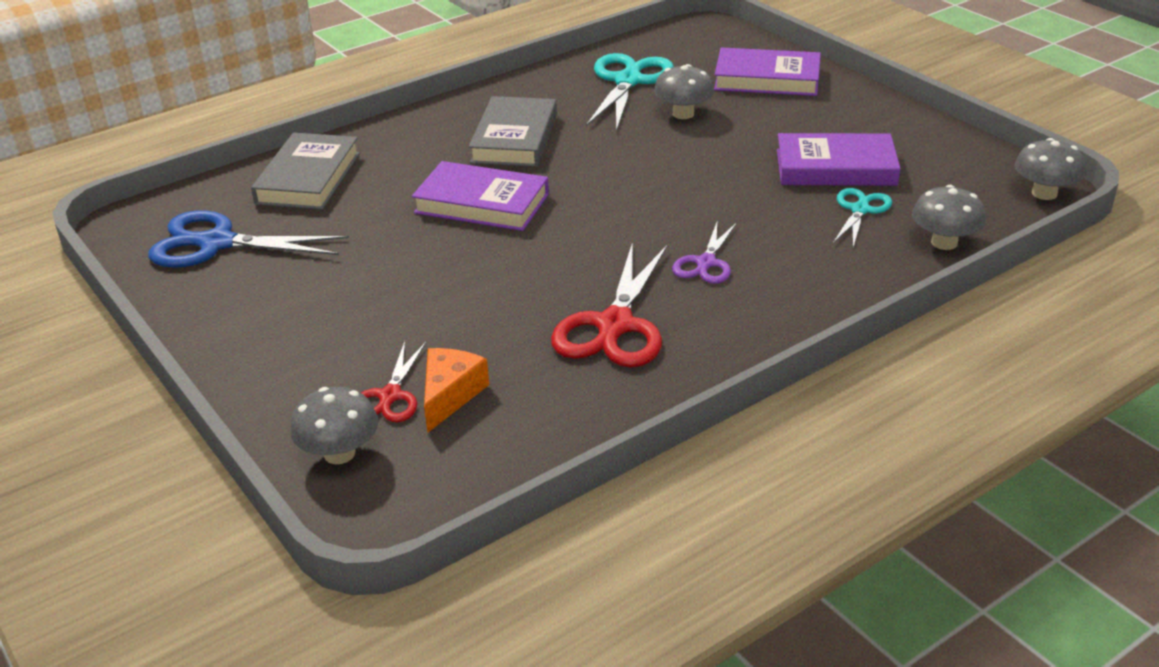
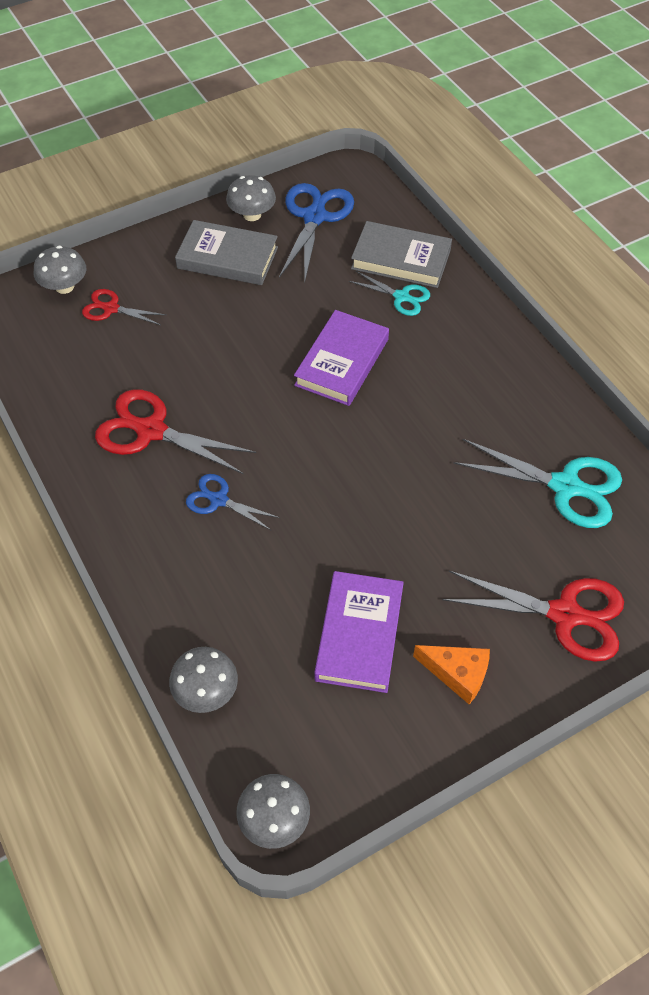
camera: 95 degrees right, 20 degrees up
orange cheese [424,348,489,433] -> orange cheese moved to [413,645,490,704]
grey book [468,96,557,167] -> grey book moved to [175,220,278,285]
grey mushroom [654,64,714,119] -> grey mushroom moved to [226,175,276,221]
purple scissors [672,222,737,284] -> blue scissors [186,474,280,531]
purple book [714,47,821,96] -> red scissors [442,571,624,662]
turquoise scissors [833,188,892,248] -> turquoise scissors moved to [349,271,430,316]

